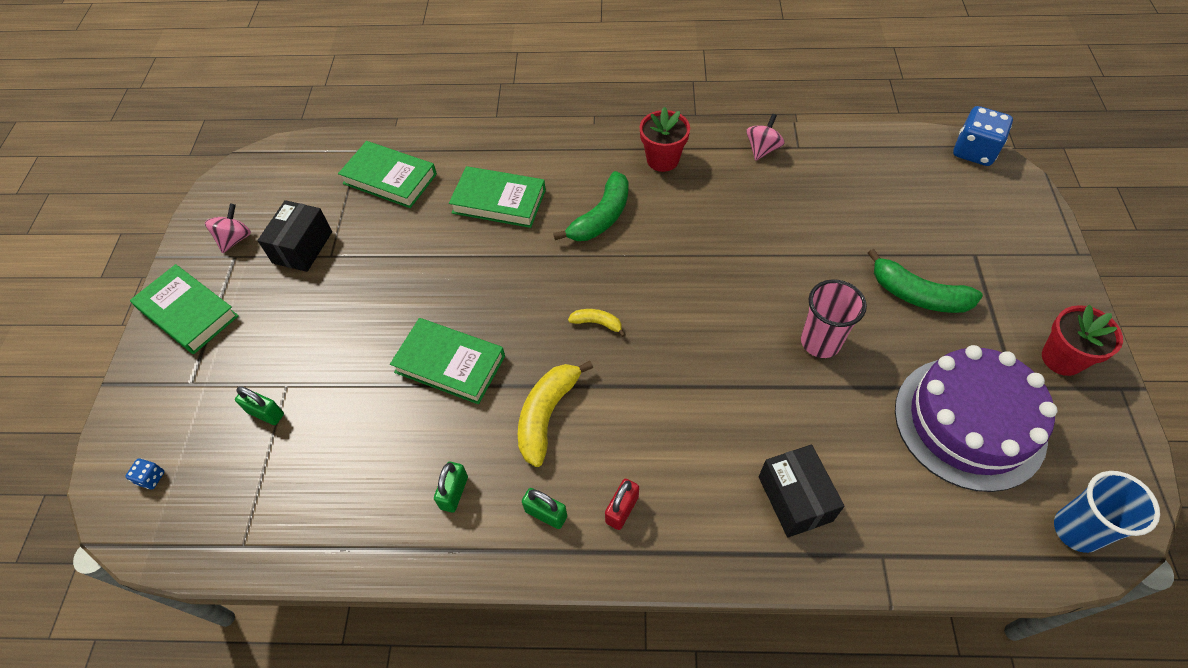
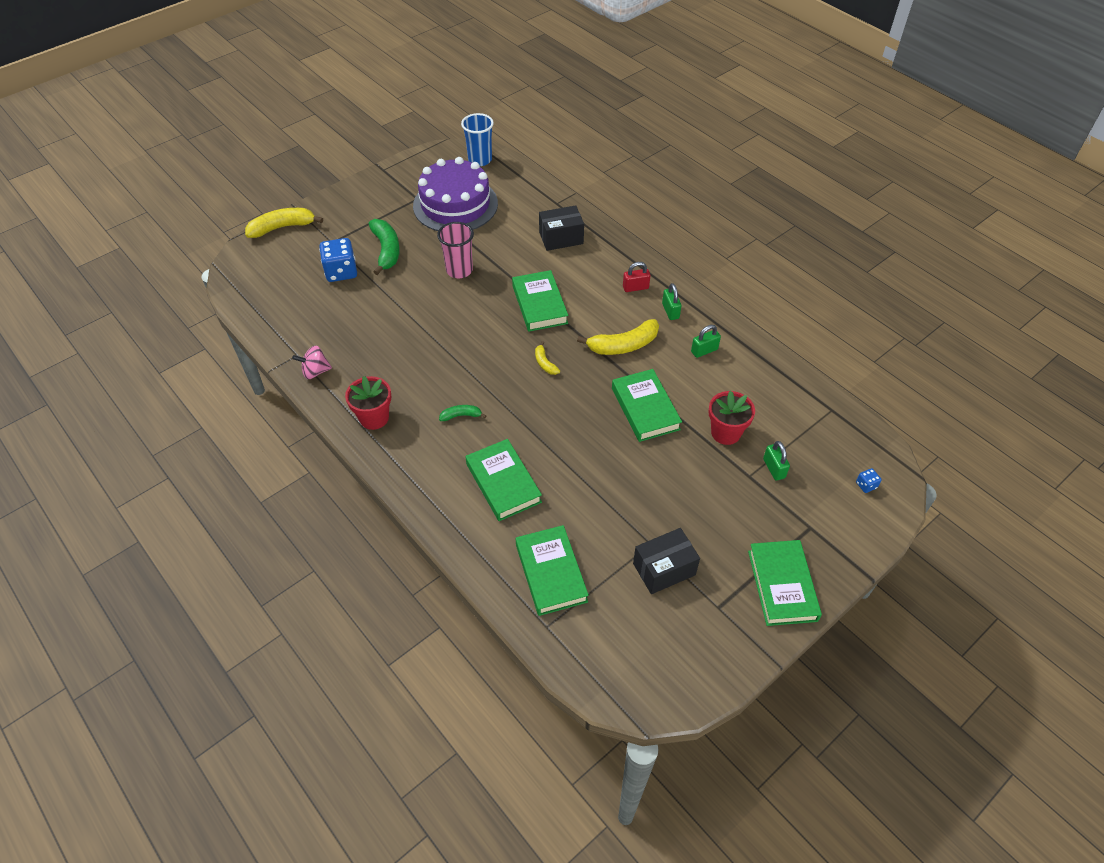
camera: 135 degrees left, 5 degrees down
pink spinning top [205,203,251,253] -> none
green banana [553,171,629,241] -> green banana [439,405,486,421], size x0.52
black box [759,444,844,537] -> black box turned 45 degrees clockwise [539,205,584,251]
blue dice [953,106,1013,166] -> blue dice moved to [319,238,357,282]
red flower pot [1042,305,1123,376] -> red flower pot moved to [709,391,755,445]
none -> yellow banana [245,208,323,238]
none -> green book [512,270,568,331]

